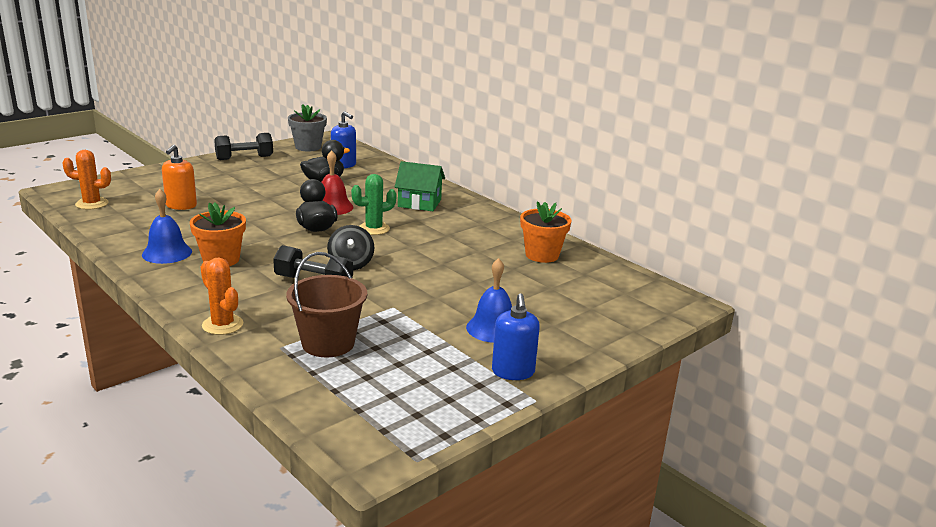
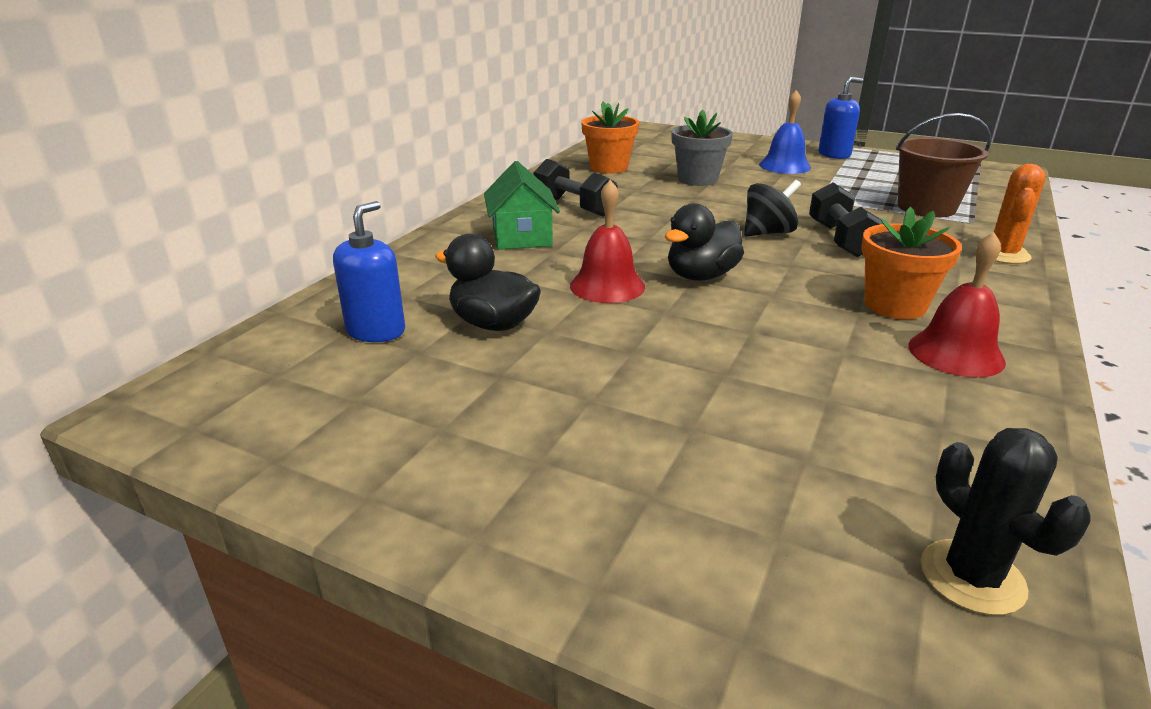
camera: 110 degrees left, 5 degrees up
orange cactus [62,150,111,209] -> black cactus [921,428,1091,615]
blue bell [142,189,192,264] -> red bell [908,232,1006,378]
orange soap dispenser [162,145,197,210] -> none
black dumbbell [214,133,273,160] -> black dumbbell moved to [533,159,618,217]
grey flower pot [288,104,327,151] -> grey flower pot moved to [671,109,733,186]
green cactus [351,174,397,235] -> none

